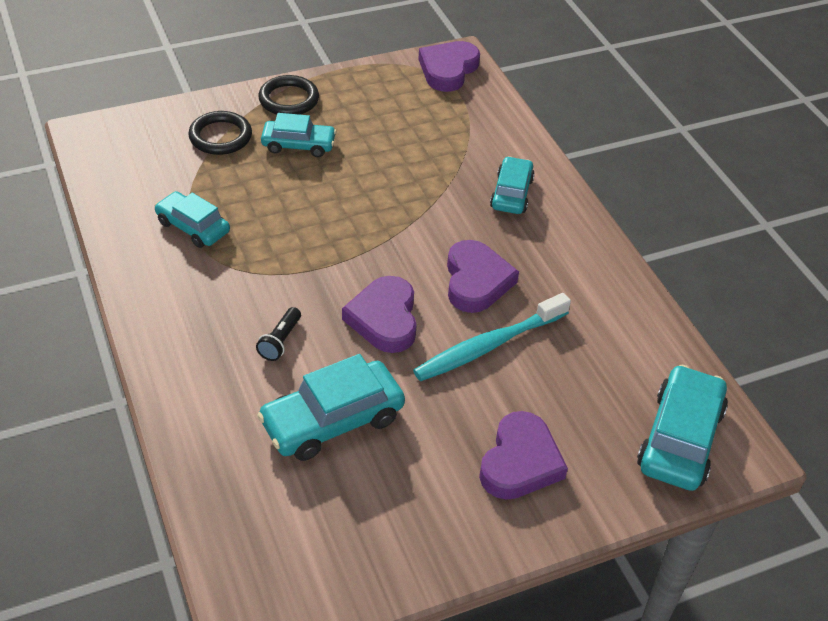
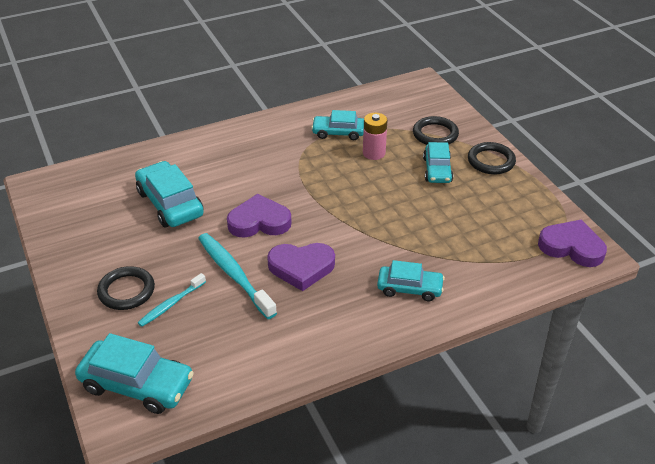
camera: 90 degrees right, 5 degrees down
turquoise car [154,191,230,248] -> turquoise car turned 120 degrees counterclockwise [311,110,364,140]
black flashlight [256,307,301,361] -> none
purple heart [479,411,568,500] -> black ring [97,266,155,310]
none -> turquoise toothbrush [138,273,206,327]
none -> pink battery [363,113,387,160]

